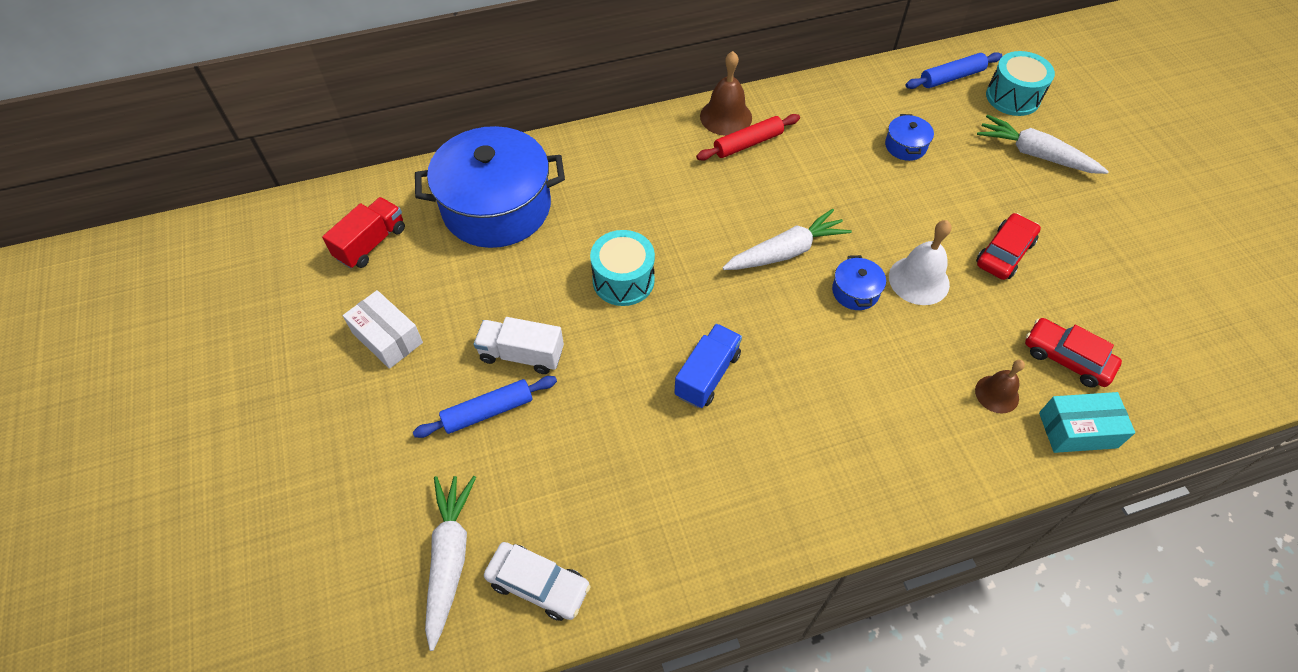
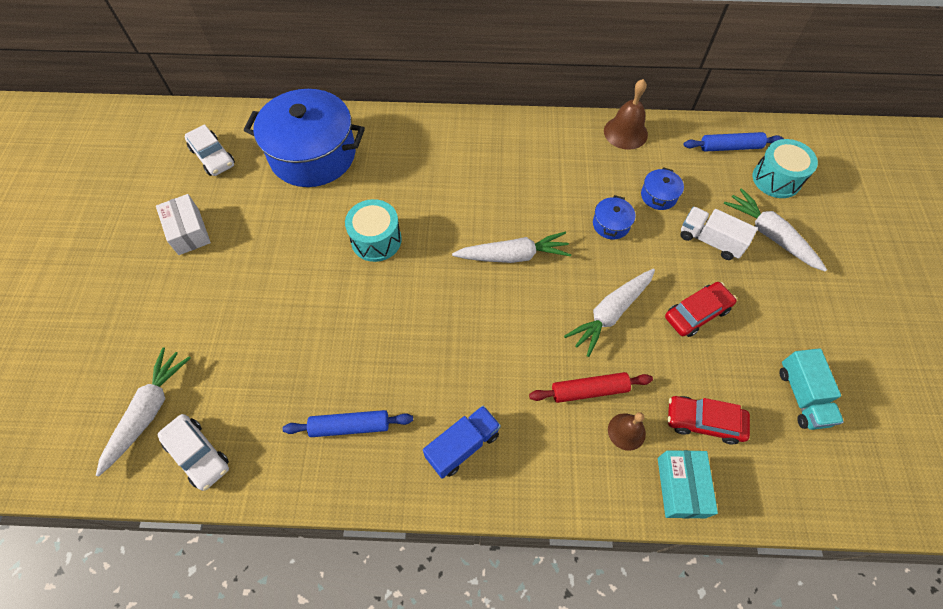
camera: 20 degrees right, 5 degrees up
red truck [322,197,405,269] -> white car [184,124,235,176]
blue rolling pin [413,376,557,438] -> blue rolling pin moved to [282,410,413,437]
white truck [473,317,564,374] -> white truck moved to [680,207,758,260]
blue truck [674,324,742,408] -> blue truck moved to [423,405,501,479]
red rolling pin [696,114,800,161] -> red rolling pin moved to [529,372,653,403]
brown bell [700,51,752,136] -> brown bell moved to [604,79,648,150]
blue pot [832,255,886,310] -> blue pot moved to [593,195,636,239]
white bell [889,220,951,305] -> white carrot [564,269,655,357]
red car [1025,318,1122,388] -> red car turned 45 degrees counterclockwise [668,396,750,445]
turquoise box [1039,392,1135,453] -> turquoise box turned 75 degrees clockwise [658,450,718,518]
none -> turquoise truck [779,348,844,430]

